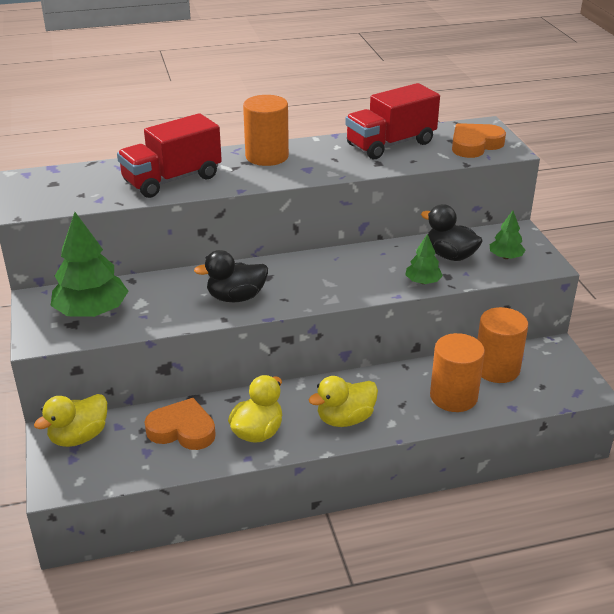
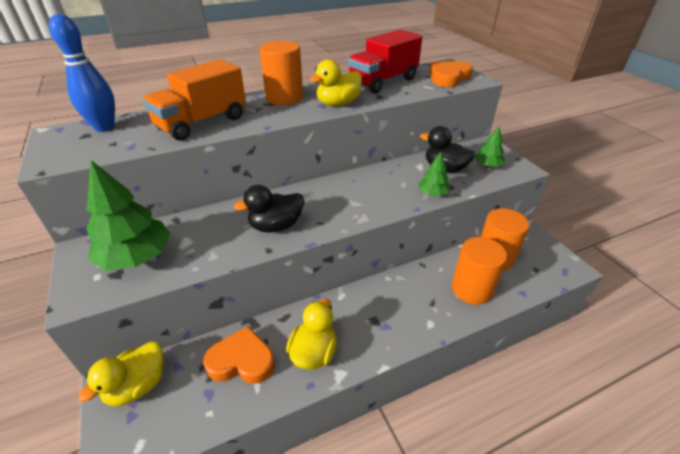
camera: 10 degrees left, 5 degrees up
red truck [117,113,222,198] -> orange truck [142,59,246,141]
yellow duck [309,376,378,427] -> yellow duck moved to [310,59,362,106]
none -> blue bowling pin [49,14,115,132]

